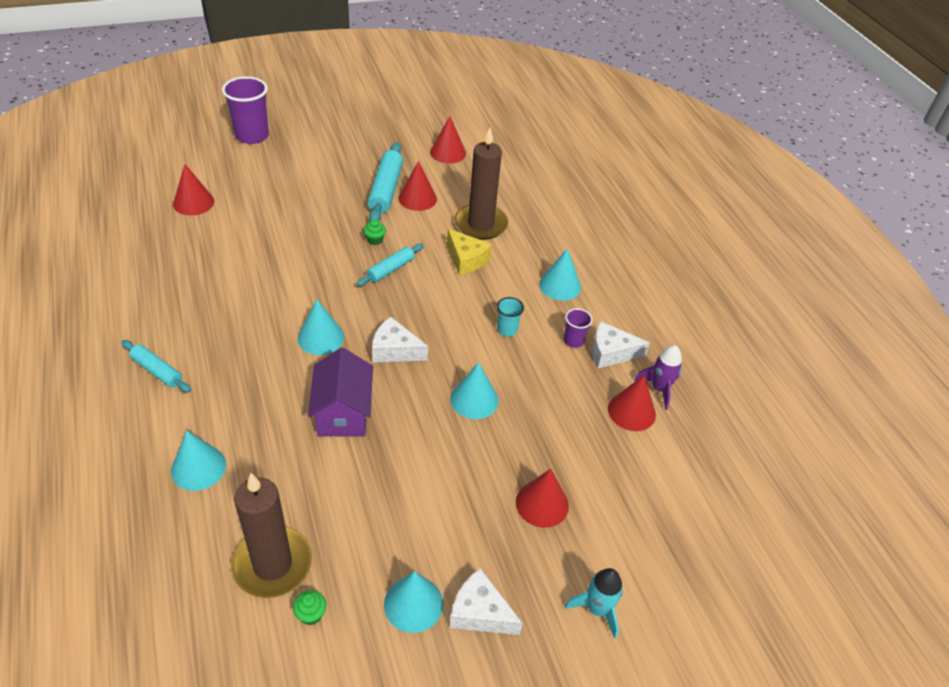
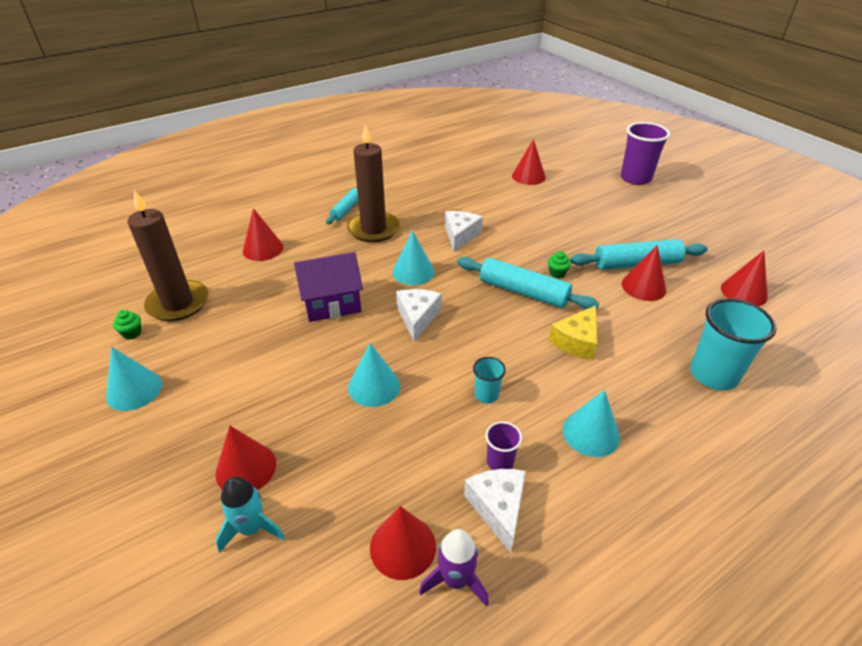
camera: 80 degrees right, 5 degrees down
turquoise cone [171,431,226,491] -> red cone [243,208,283,261]
turquoise rolling pin [356,244,424,286] -> turquoise rolling pin [457,257,599,309], size x1.64
white cheese [450,568,523,635] -> white cheese moved to [445,211,483,252]
brown candle [454,128,508,240] -> brown candle moved to [347,124,400,242]
turquoise rocket [565,568,623,639] -> turquoise rocket moved to [215,477,285,553]
none -> turquoise cup [690,298,776,390]

